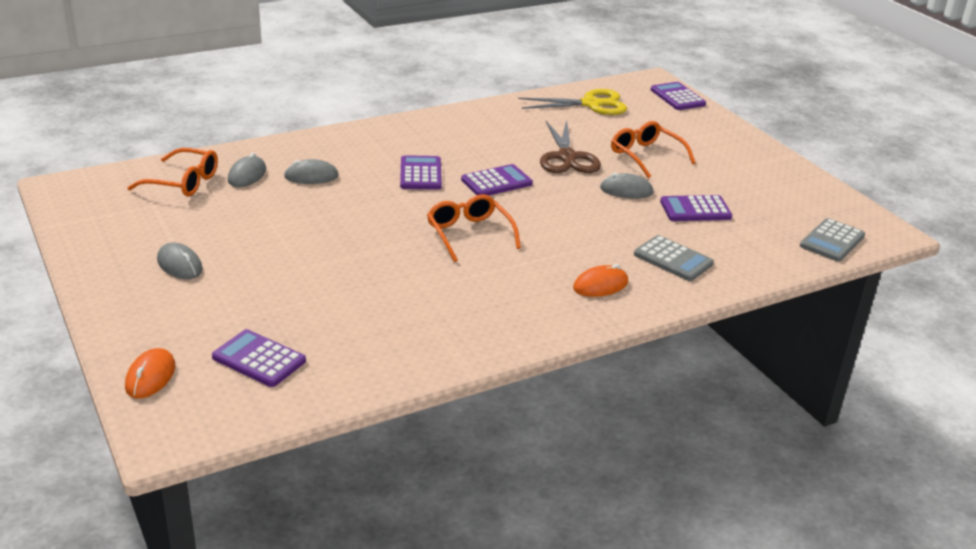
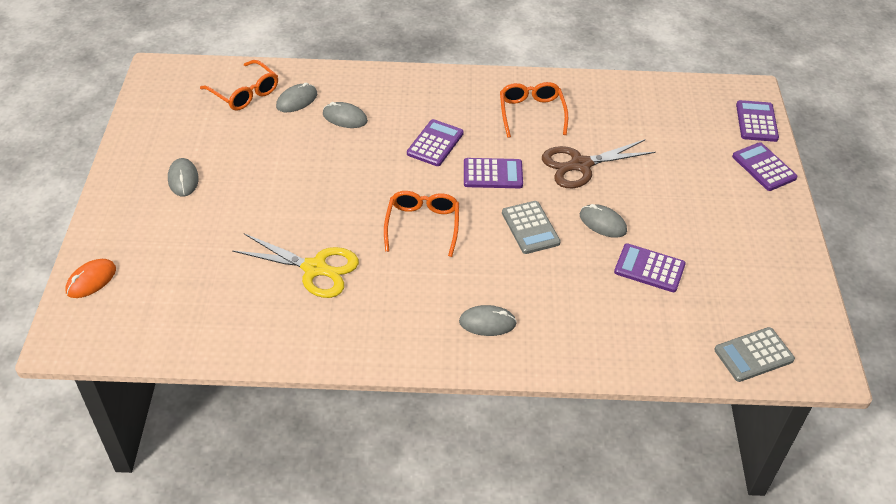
camera: 30 degrees right, 15 degrees up
purple calculator [212,329,306,387] -> purple calculator moved to [732,142,798,191]
yellow scissors [518,89,627,115] -> yellow scissors moved to [232,233,359,298]
brown scissors [540,120,601,173] -> brown scissors turned 45 degrees clockwise [542,139,656,188]
orange mouse [573,264,628,297] -> grey mouse [459,305,517,336]
orange glasses [611,121,696,178] -> orange glasses moved to [500,82,568,138]
grey calculator [634,235,714,281] -> grey calculator moved to [502,201,561,254]

